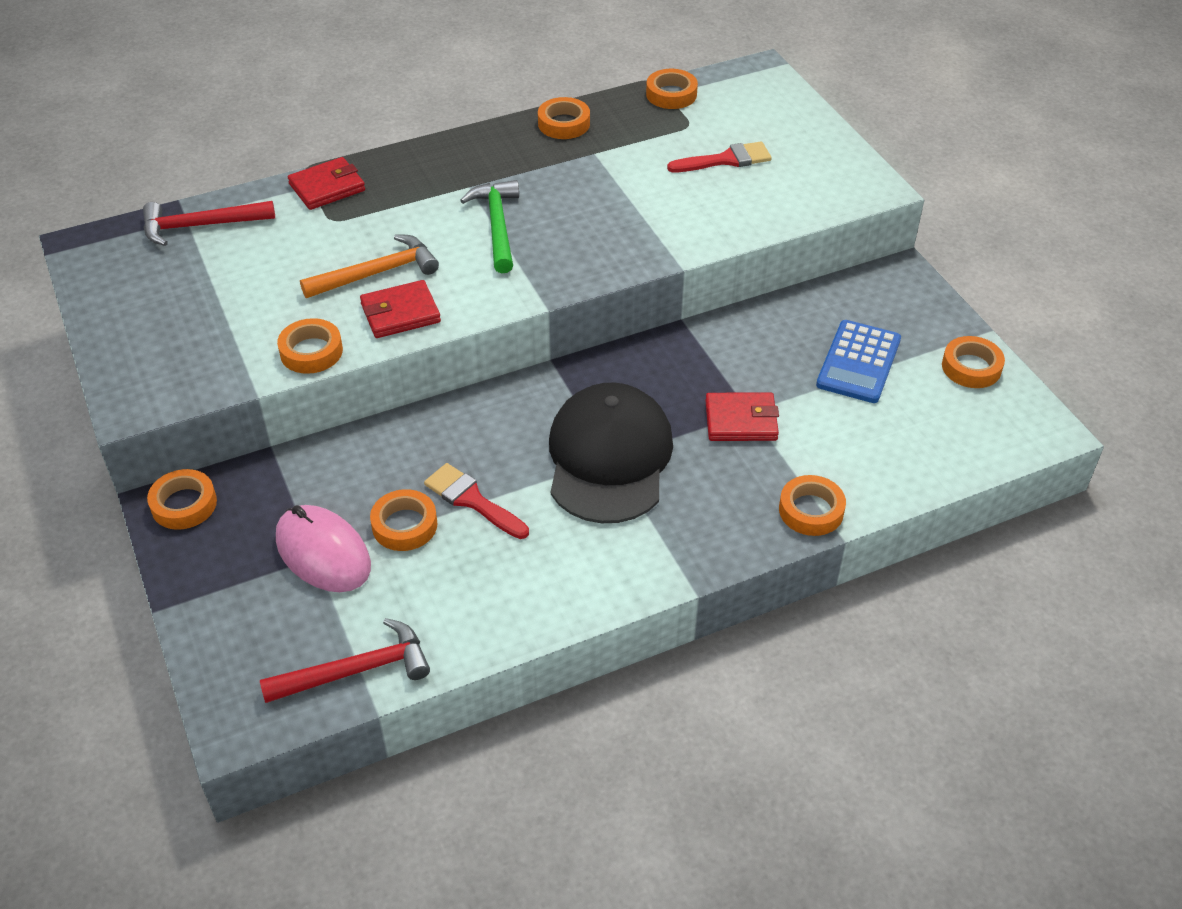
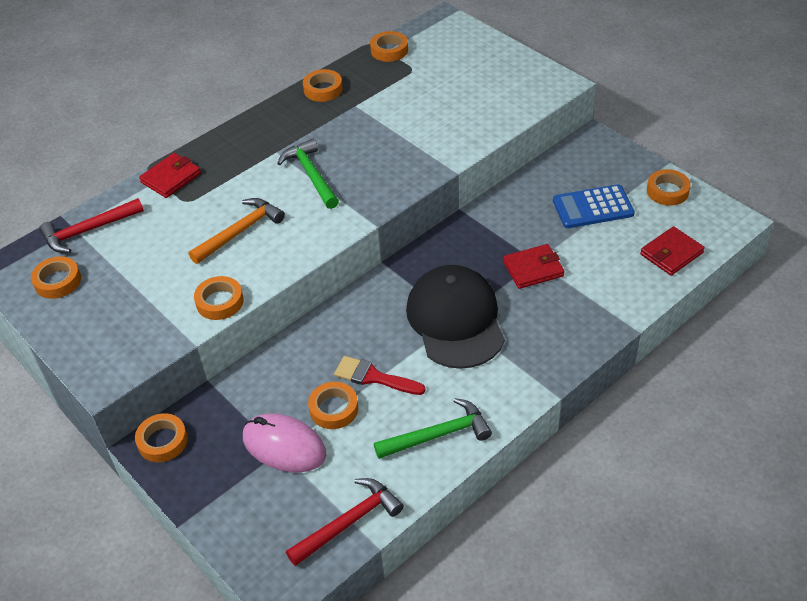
camera: 15 degrees left, 0 degrees up
red wallet [360,280,441,338] -> red wallet moved to [640,226,705,276]
red brush [667,141,771,172] -> none
orange tape [779,475,846,536] -> orange tape moved to [31,256,81,299]
blue calculator [816,320,901,403] -> blue calculator turned 75 degrees clockwise [553,184,635,228]
none -> green hammer [374,398,492,459]

